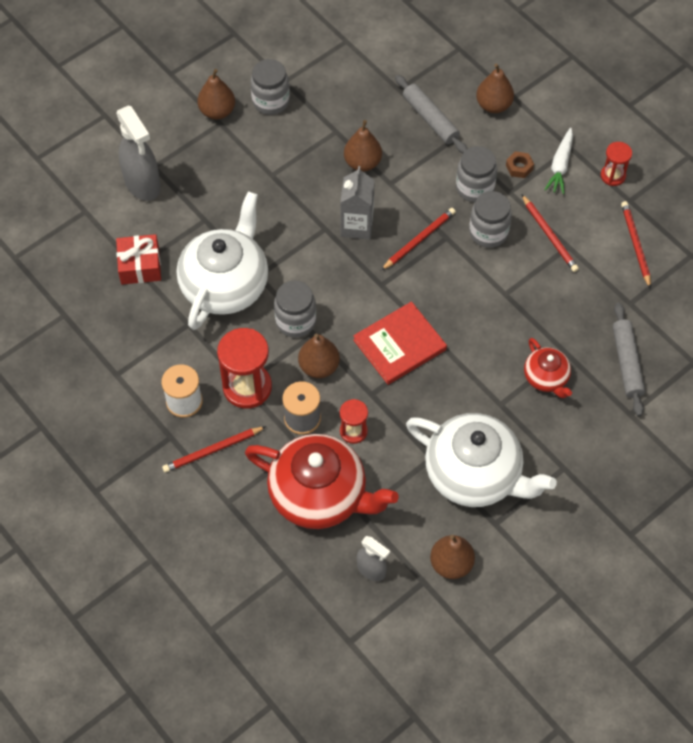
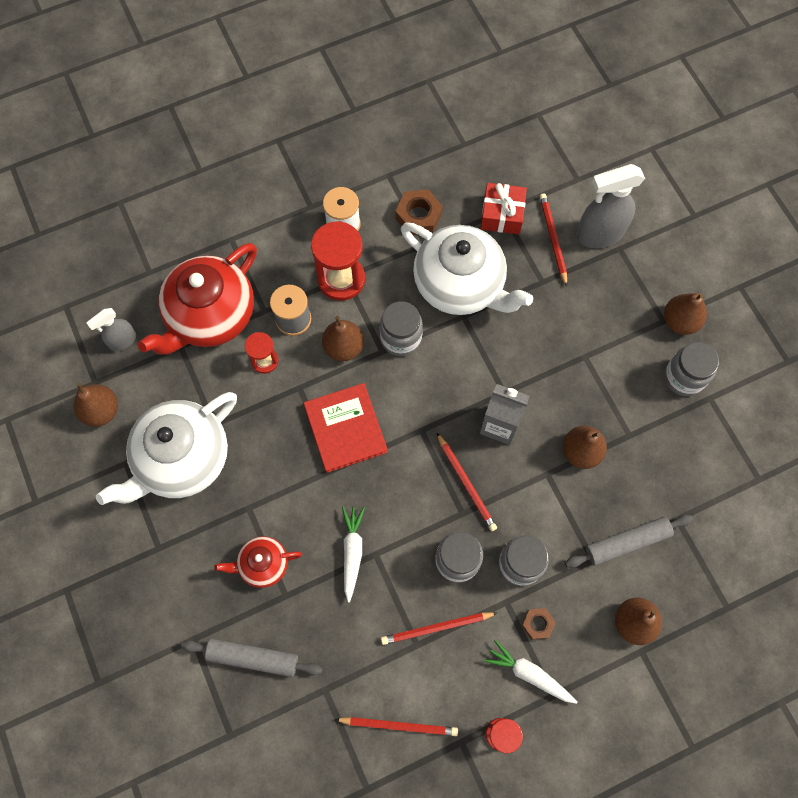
camera: 105 degrees right, 10 degrees up
red pencil [162,426,266,473] -> red pencil moved to [540,193,567,286]
none -> white carrot [342,506,365,602]
none -> brown nut [396,189,443,235]

